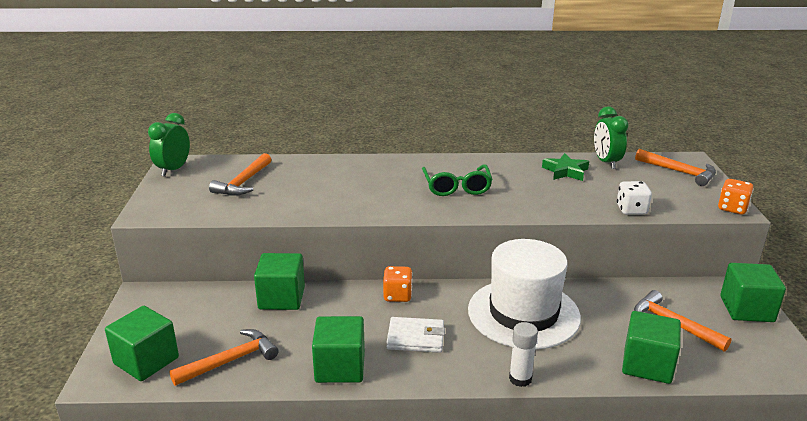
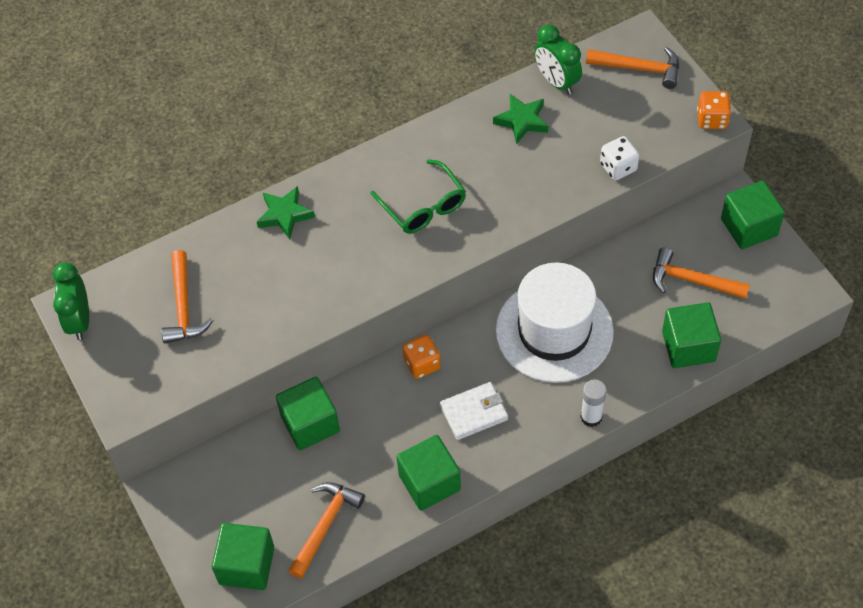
camera: 25 degrees left, 30 degrees up
none -> green star [257,186,315,240]

